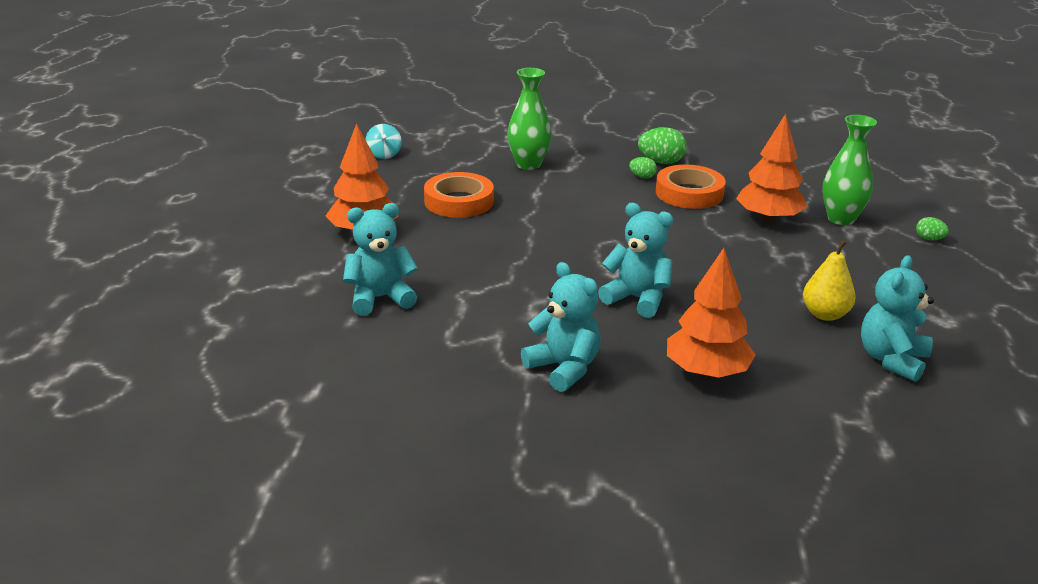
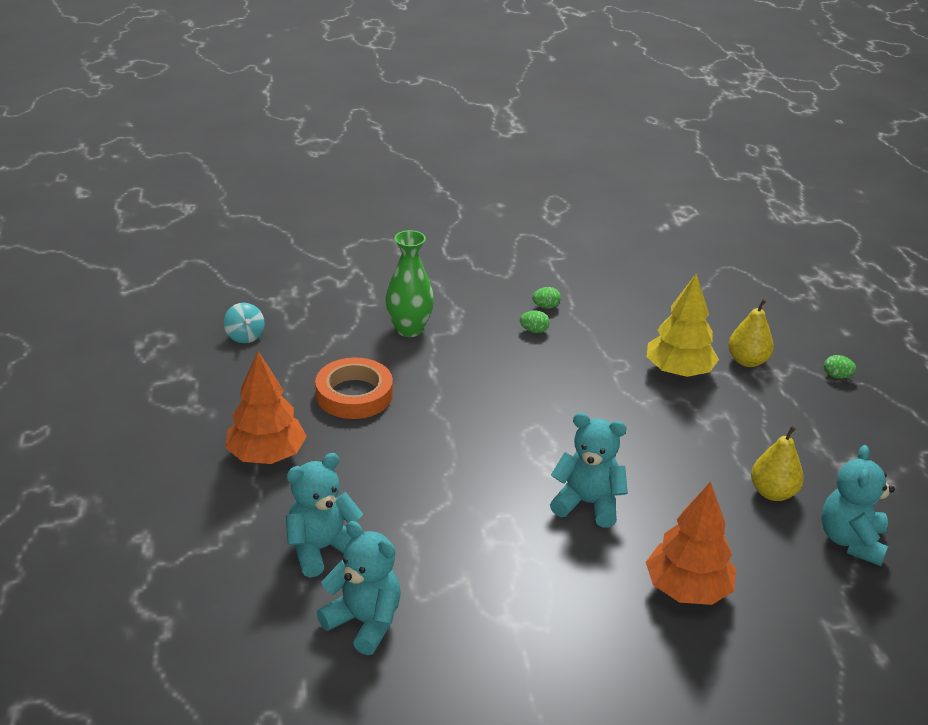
camera: 15 degrees left, 5 degrees up
turquoise teddy bear [521,262,600,392] -> turquoise teddy bear moved to [317,521,401,655]
green egg [638,127,687,164] -> green egg [532,287,561,309], size x0.56
orange tape [656,165,726,209] -> none
orange tree [736,114,807,222] -> yellow tree [647,273,719,377]
green vase [822,115,877,225] -> yellow pear [728,299,774,367]

